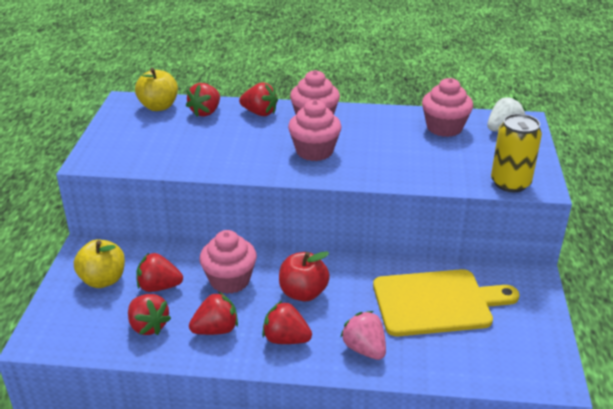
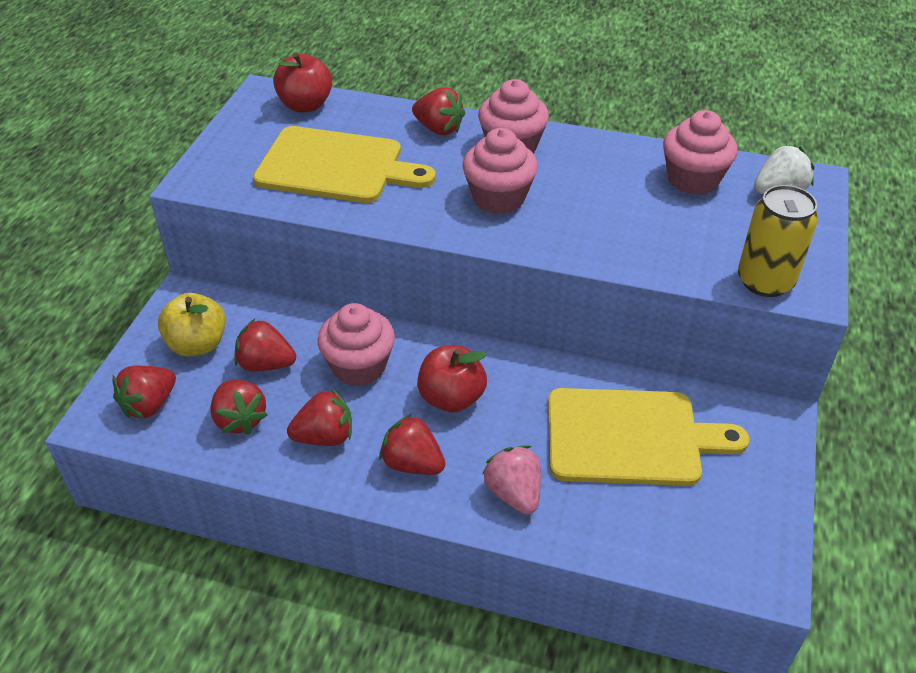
camera: 10 degrees right, 10 degrees up
yellow apple [135,68,178,111] -> red apple [273,52,332,112]
red strawberry [186,83,220,117] -> red strawberry moved to [113,366,176,419]
none -> yellow cutting board [253,126,436,203]

